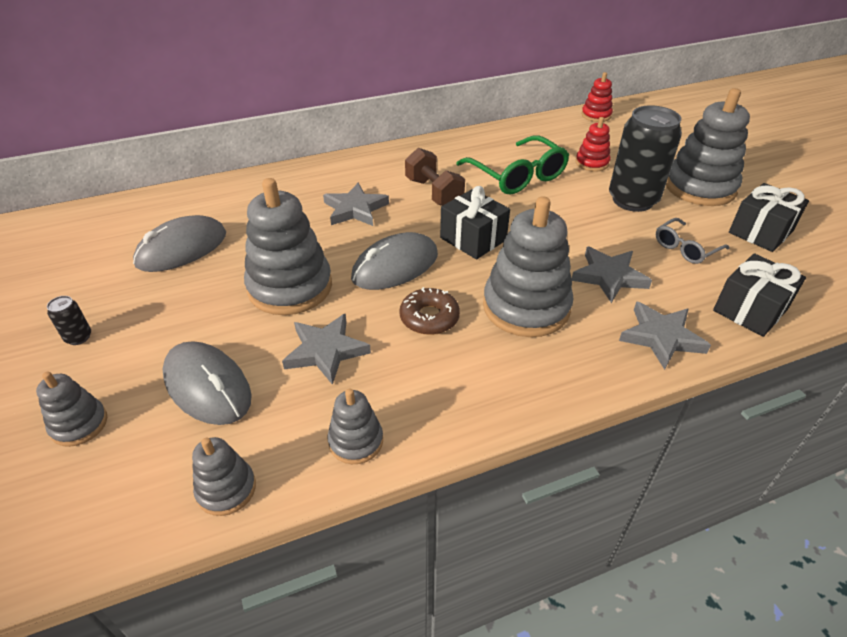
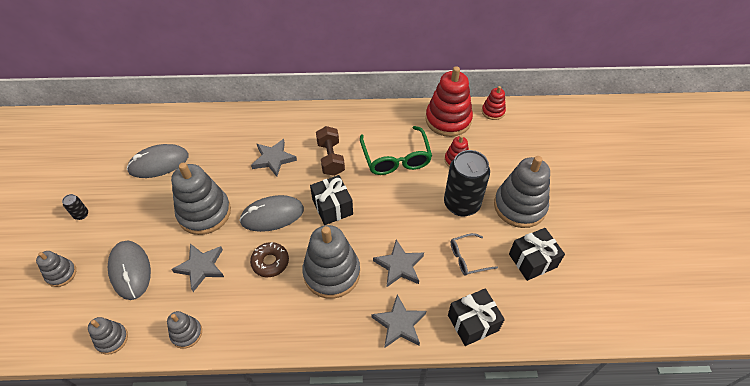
camera: 20 degrees right, 10 degrees up
none -> red stacking toy [425,66,473,137]

